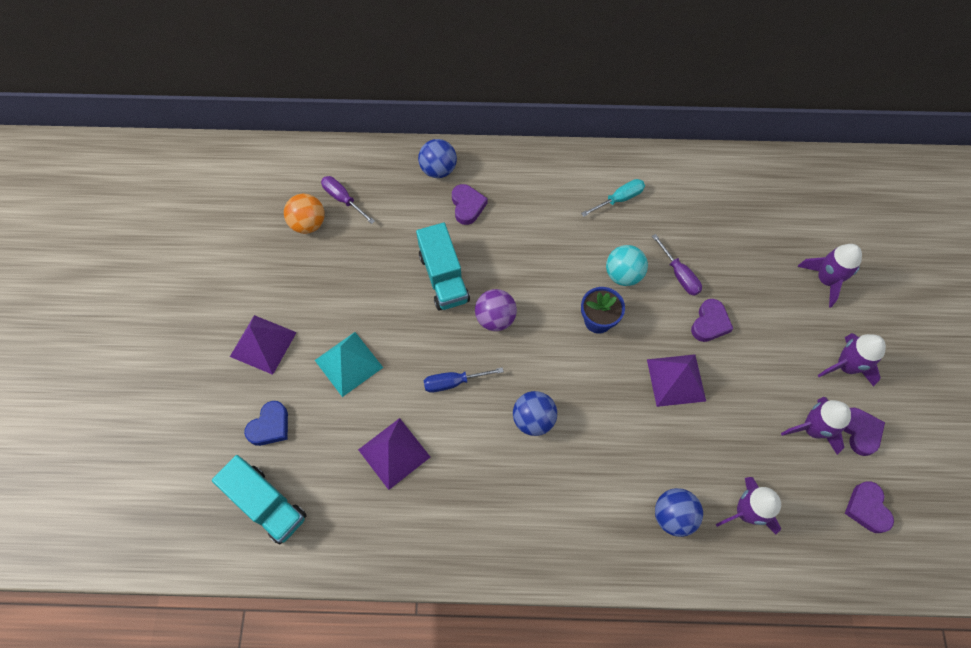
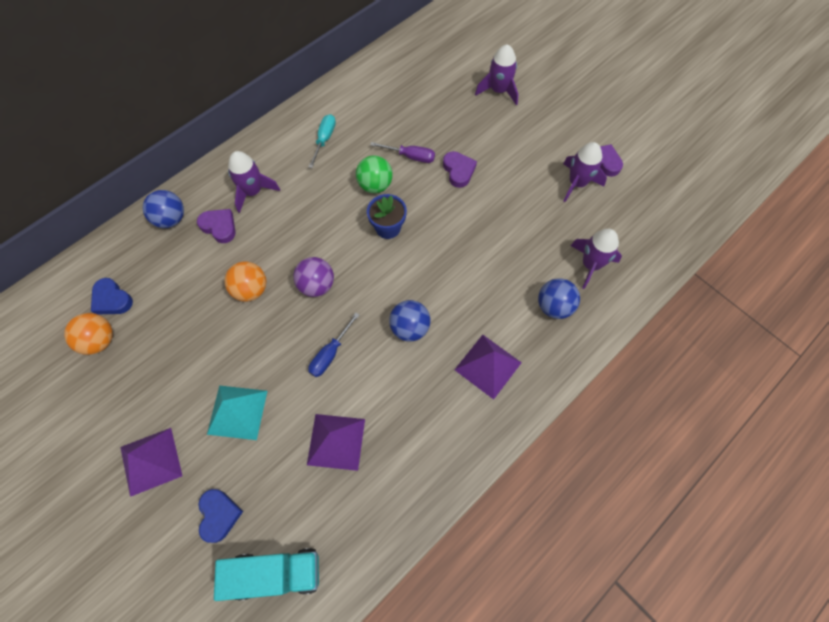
camera: 45 degrees left, 0 degrees up
purple screwdriver [321,176,375,224] -> blue heart [91,278,133,314]
turquoise truck [416,223,470,311] -> orange ball [224,261,266,302]
turquoise ball [606,245,648,286] -> green ball [356,155,393,193]
purple pyramid [647,354,706,407] -> purple pyramid moved to [454,335,522,400]
purple rocket [818,333,886,387] -> purple rocket moved to [228,151,280,213]
purple heart [845,481,894,533] -> none

